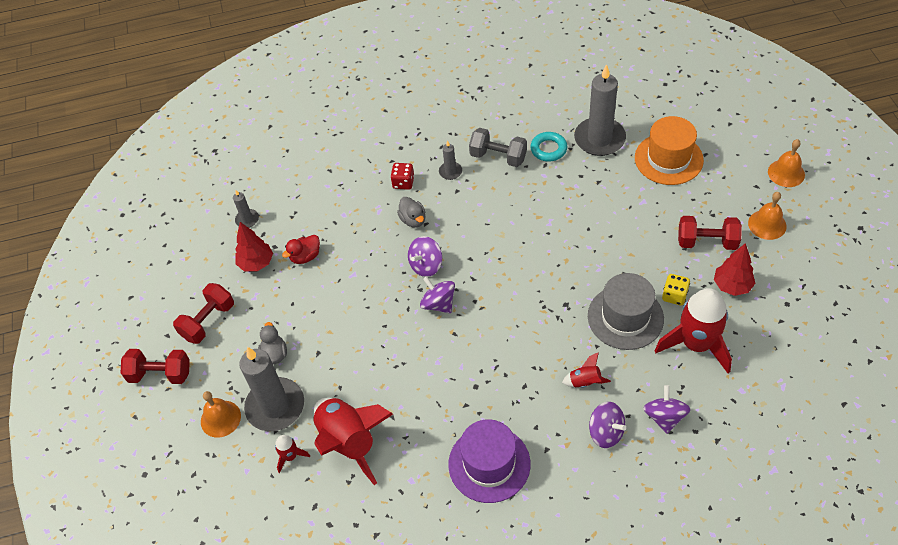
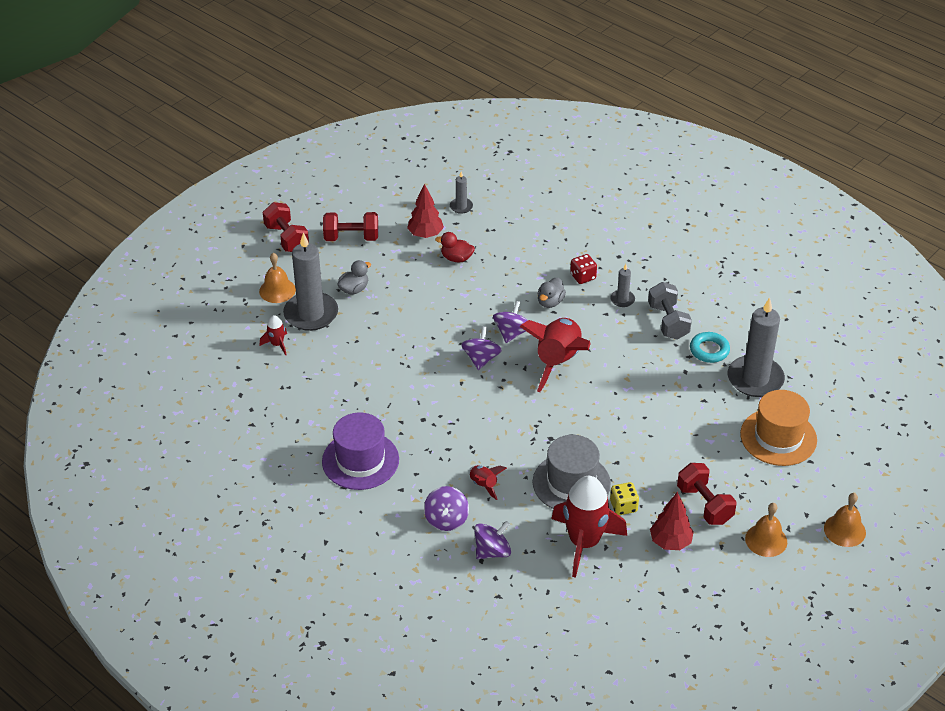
camera: 50 degrees right, 10 degrees down
red rocket [313,398,393,485] -> red rocket moved to [519,318,590,392]
purple spinning top [408,236,442,277] -> purple spinning top turned 105 degrees clockwise [493,301,528,343]

